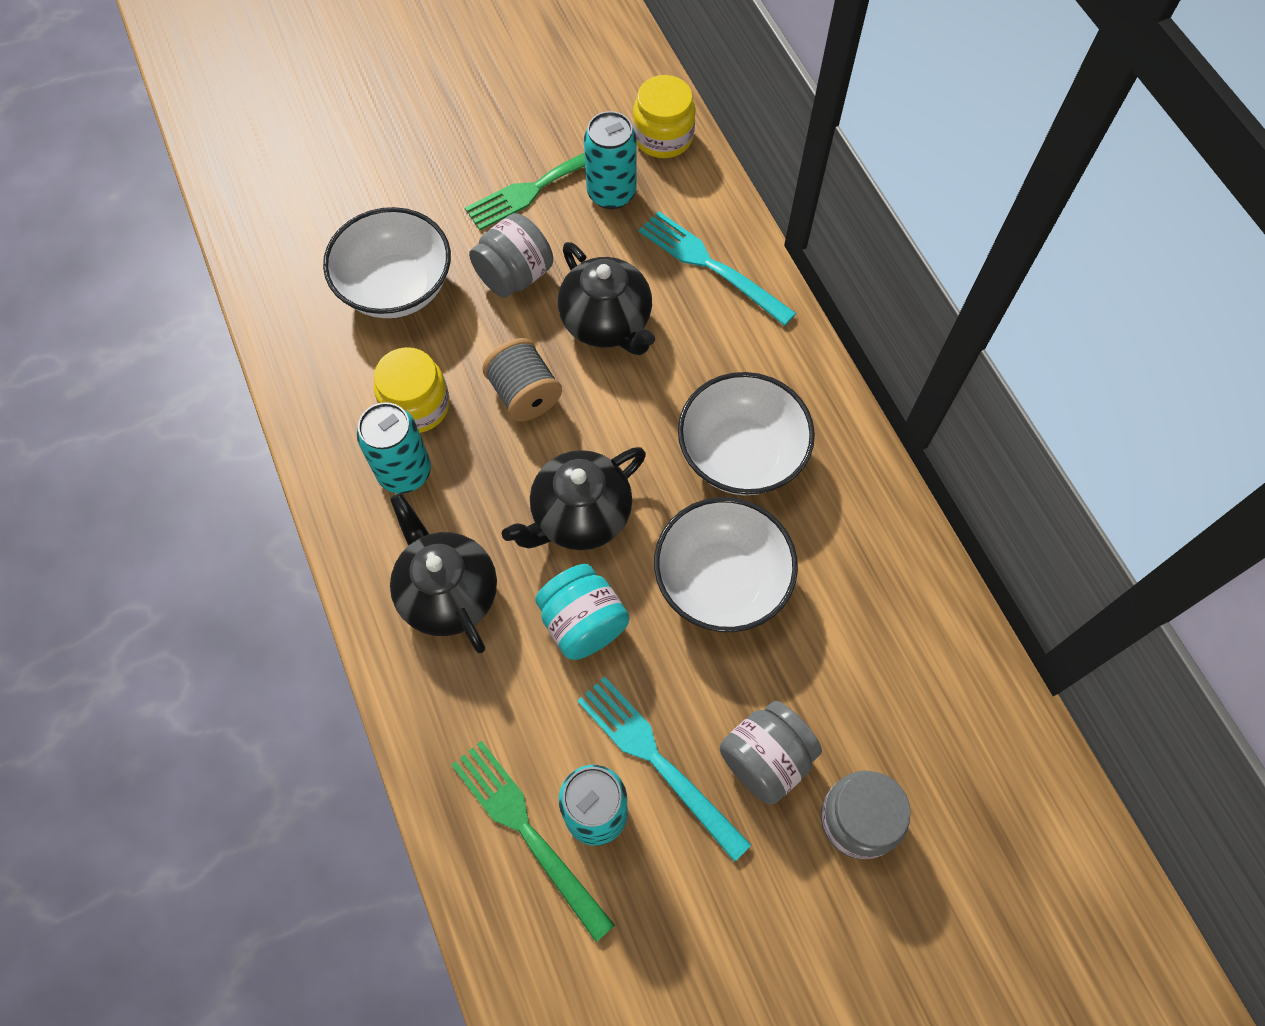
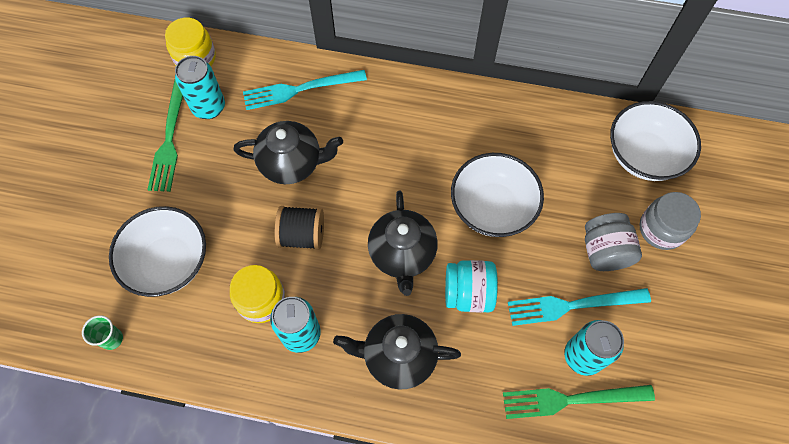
camera: 55 degrees left, 0 degrees up
grey jar [469,213,553,298] -> none
grey spool [482,338,562,421] -> black spool [275,206,324,250]
white bowl [678,372,815,495] -> white bowl moved to [610,101,701,181]
none -> green cup [82,315,123,350]

